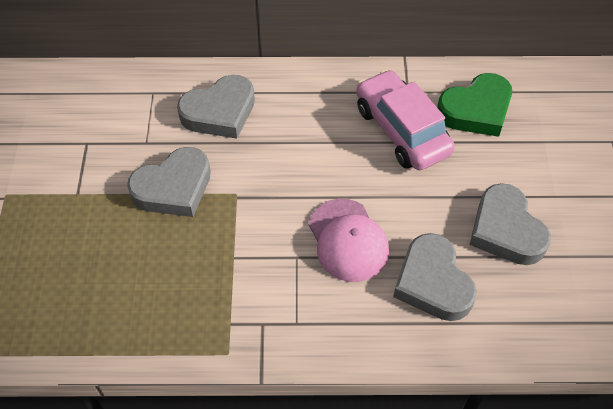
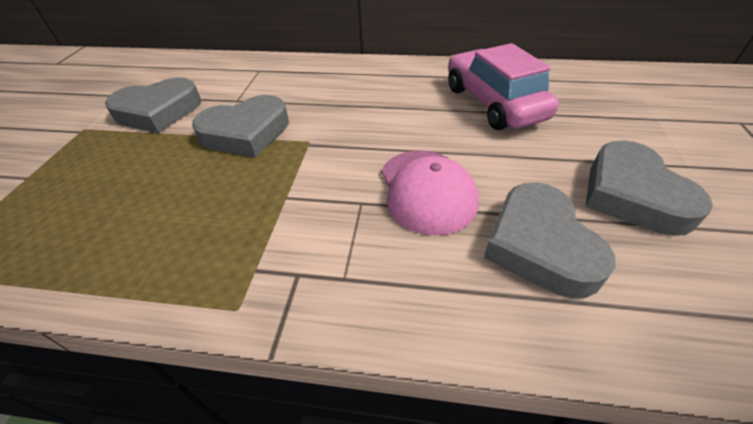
camera: 10 degrees right, 10 degrees down
grey heart [177,75,255,139] -> grey heart moved to [105,77,201,133]
green heart [437,73,512,137] -> none

